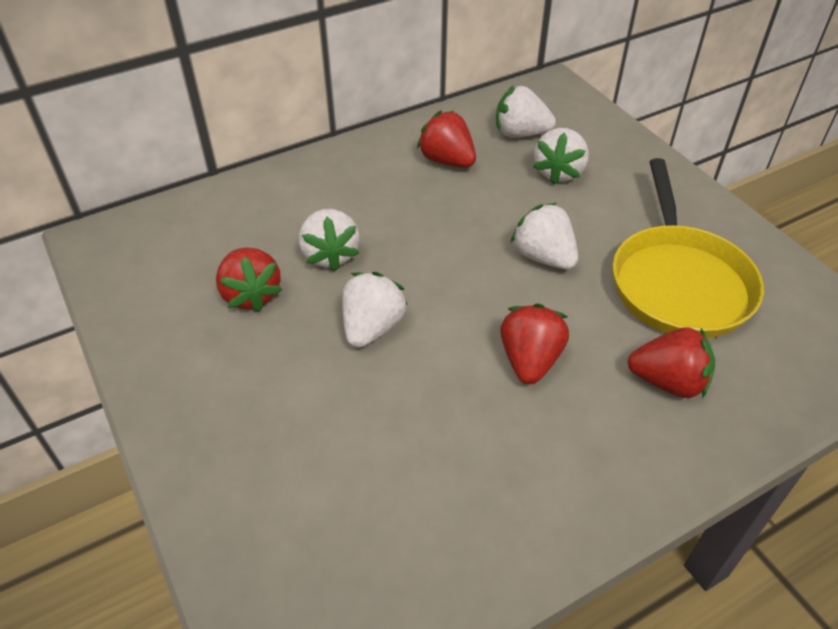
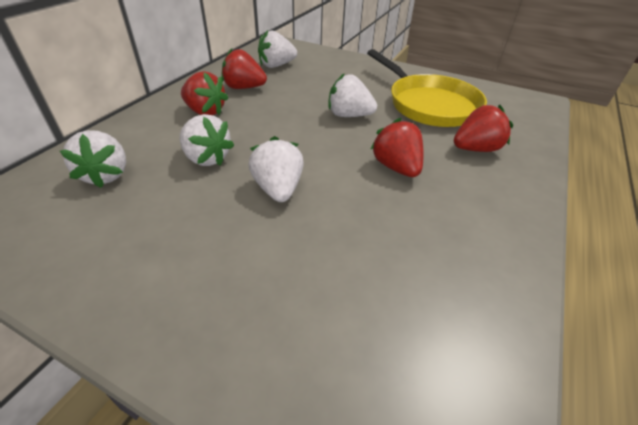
camera: 35 degrees left, 5 degrees down
red strawberry [216,247,282,312] -> red strawberry moved to [181,71,228,115]
white strawberry [533,128,589,185] -> white strawberry moved to [60,130,126,188]

